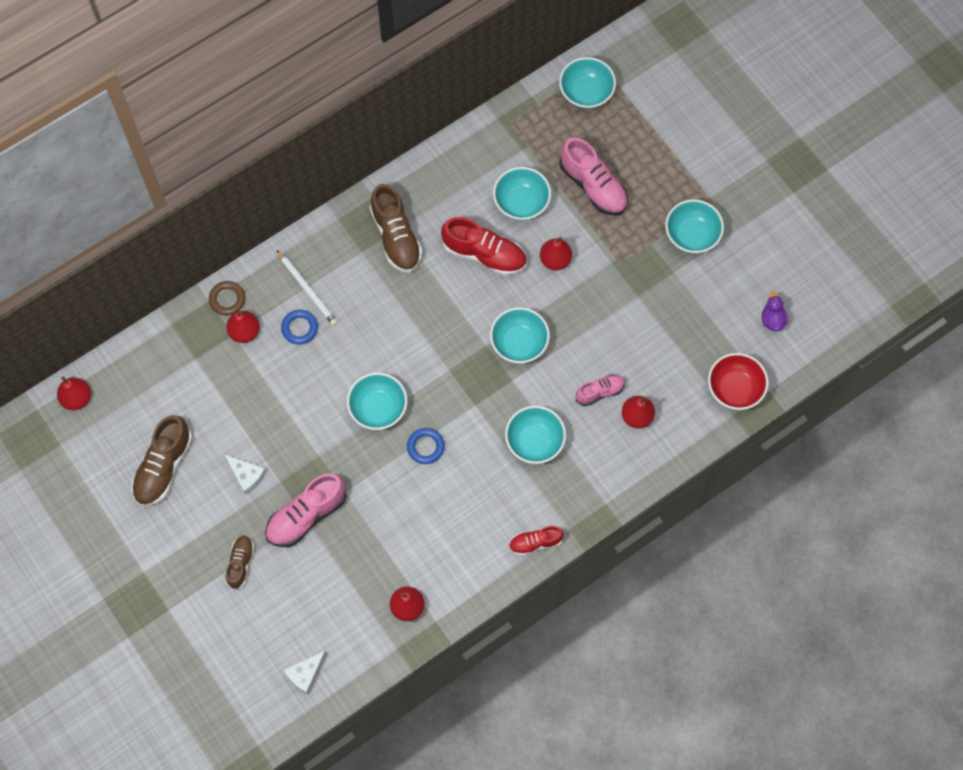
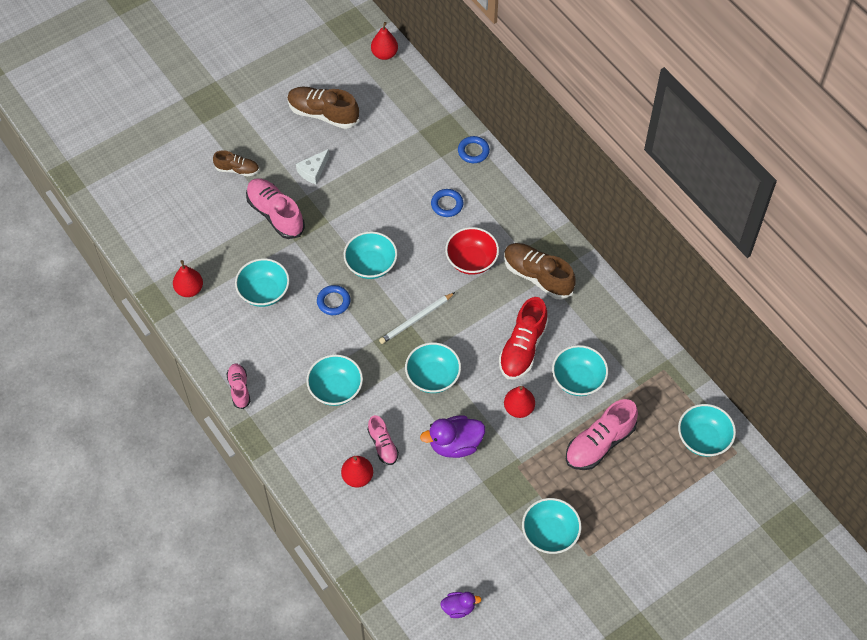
camera: 90 degrees right, 10 degrees down
brown ring [209,281,245,316] -> blue ring [458,136,490,163]
red pear [227,310,260,343] -> none
white pencil [277,250,337,326] -> white pencil moved to [379,292,455,344]
white cheese [284,651,326,695] -> none
brown shoe [370,184,422,273] -> brown shoe turned 60 degrees clockwise [504,243,576,299]
red shoe [509,526,564,556] -> pink shoe [226,364,250,409]
red bowl [708,353,768,410] -> red bowl moved to [445,227,499,275]
none -> turquoise bowl [235,258,289,307]
none -> purple duck [420,415,485,458]

